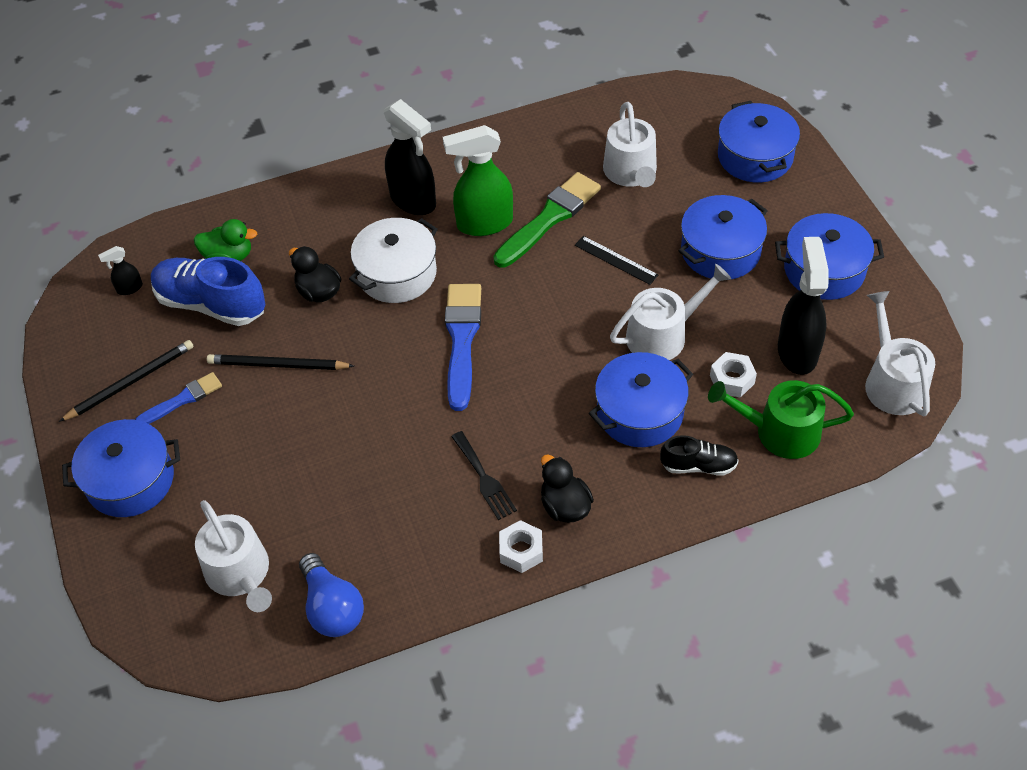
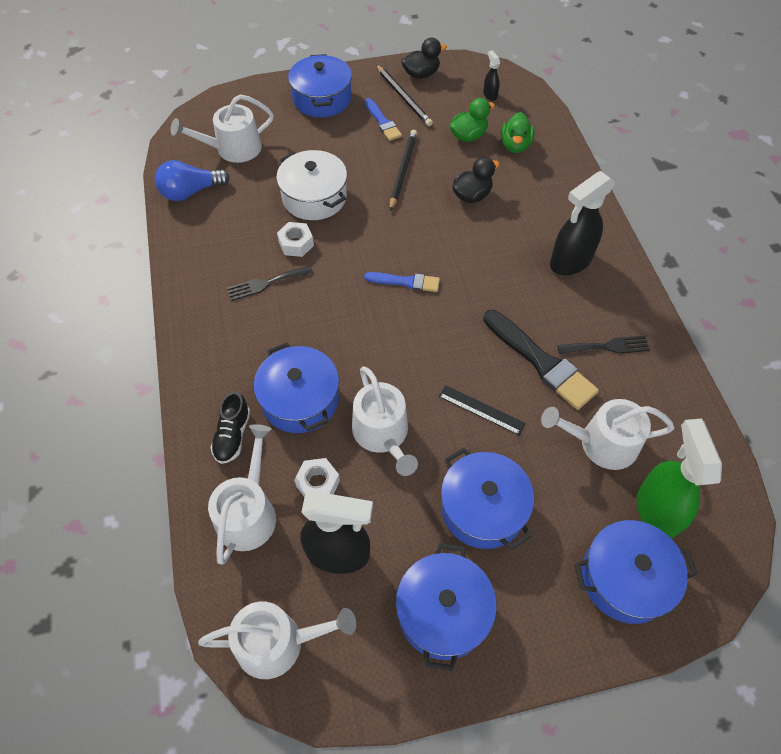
camera: 95 degrees right, 5 degrees up
blue shoe [151,257,266,326] -> green duck [450,98,495,142]
white pot [349,218,438,303] -> white pot moved to [276,150,347,220]
green spray bottle [443,125,513,236] -> green spray bottle moved to [637,418,722,539]
blue brush [445,284,481,411] -> blue brush [364,272,440,292], size x0.58
green brush [493,172,601,267] -> black brush [483,310,599,410]
white nut [499,520,543,573] -> white nut moved to [277,222,314,257]
black duck [541,454,594,523] -> black duck moved to [401,38,447,79]
black ruler [575,236,658,285] -> black ruler turned 75 degrees clockwise [438,385,526,435]
green watering can [708,380,854,459] -> white watering can [208,424,276,565]
none -> black fork [557,336,650,354]

